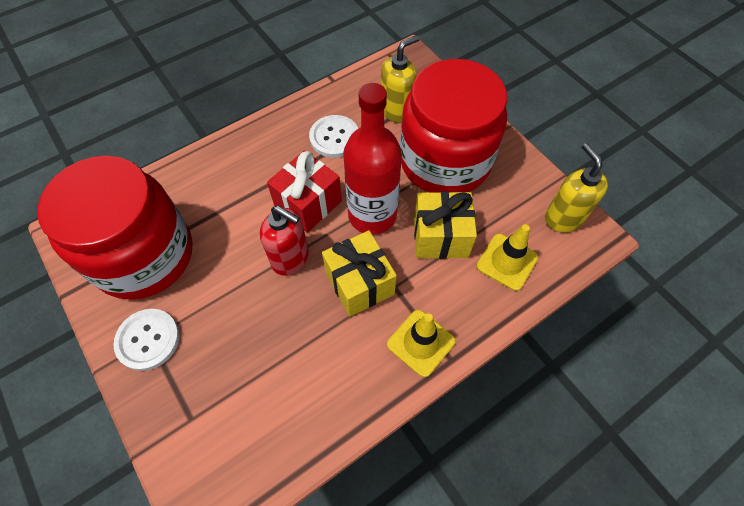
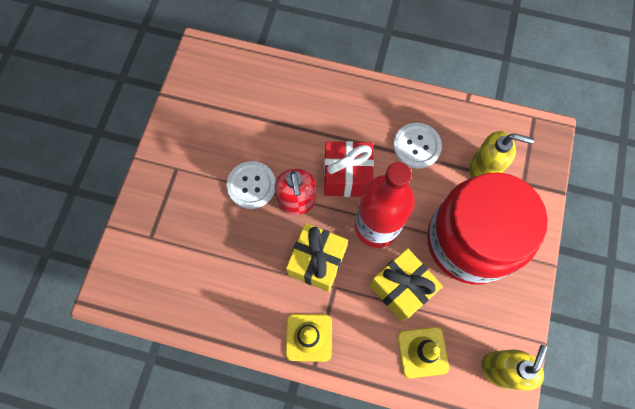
camera: 50 degrees right, 10 degrees up
red jar [37,156,192,300] -> none
white button [113,309,180,371] -> white button moved to [227,161,275,209]

